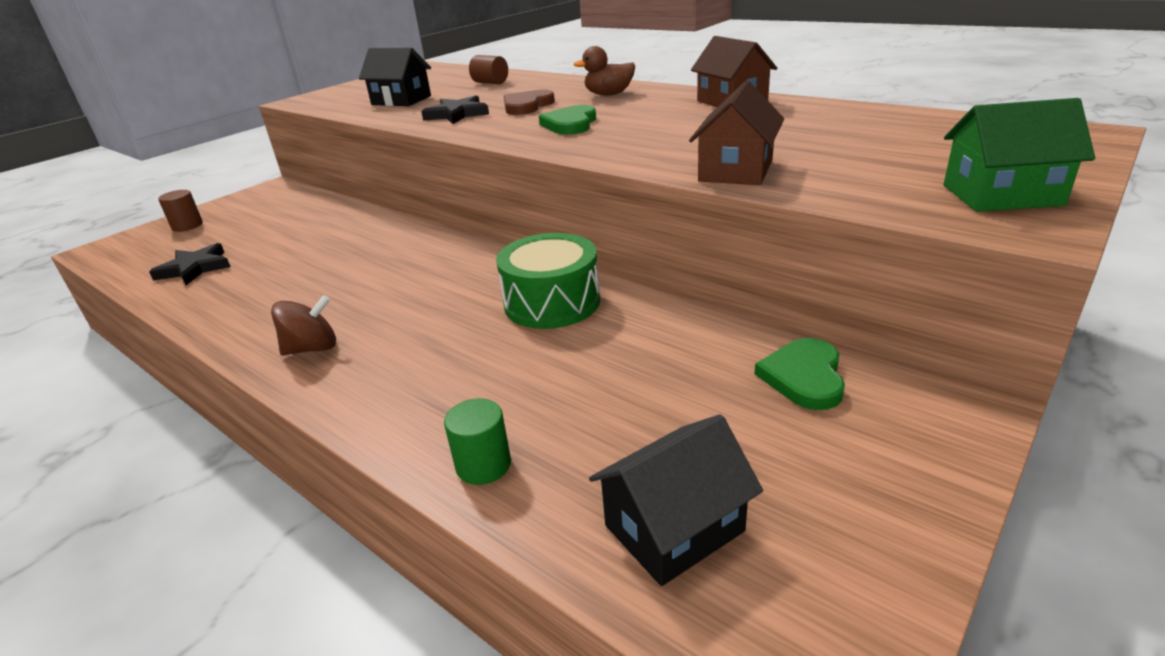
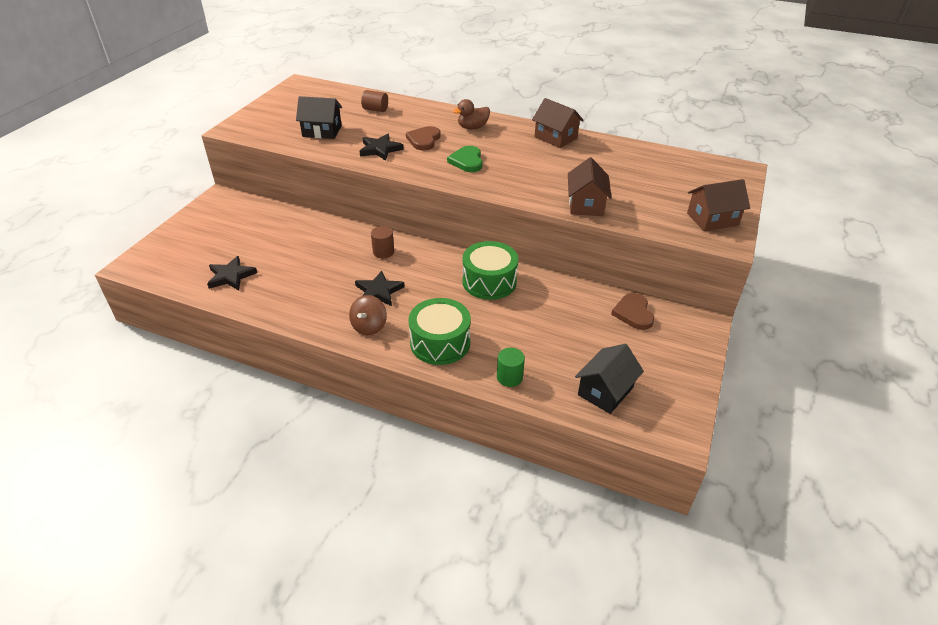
camera: 20 degrees left, 10 degrees up
brown cylinder [158,190,203,232] -> brown cylinder moved to [371,226,394,258]
brown spinning top [271,295,336,356] -> brown spinning top turned 150 degrees clockwise [349,295,387,335]
green heart [755,338,845,410] -> brown heart [611,293,654,330]
green house [944,98,1095,212] -> brown house [687,179,750,231]
none -> black star [355,270,405,306]
none -> green drum [409,298,471,365]

